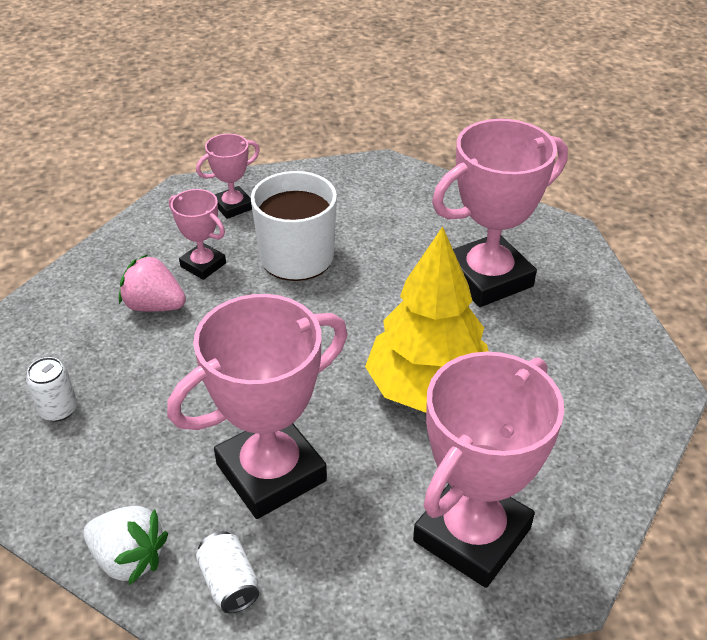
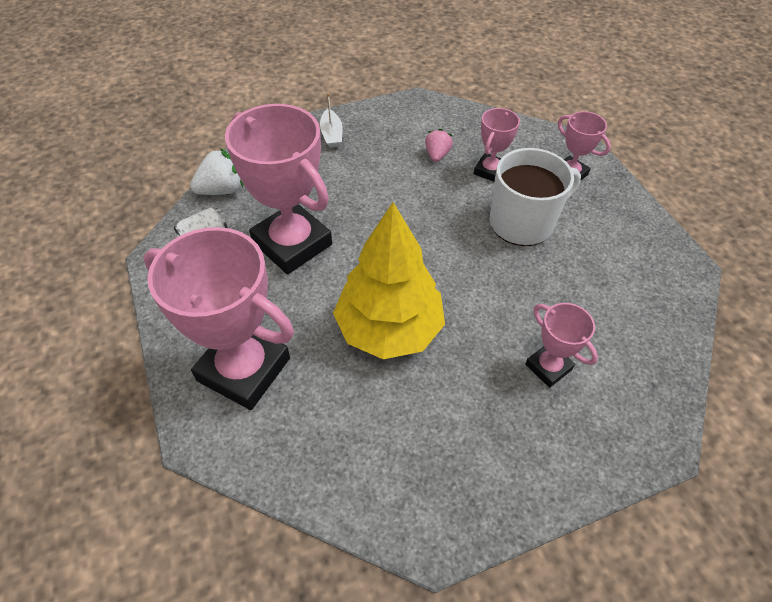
camera: 80 degrees right, 10 degrees up
white can [26,357,77,422] -> white boat [320,93,343,148]
white strawberry [83,506,168,585] -> white strawberry turned 135 degrees counterclockwise [190,148,243,195]
pink strawberry [119,254,186,312] -> pink strawberry [425,129,453,162], size x0.66
pink trophy [432,119,568,307] -> pink trophy [525,303,598,388], size x0.50

